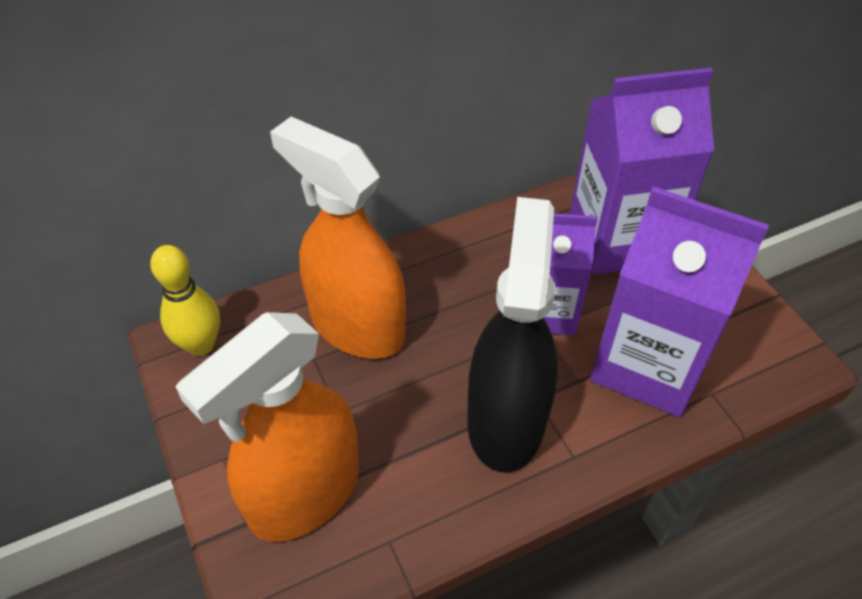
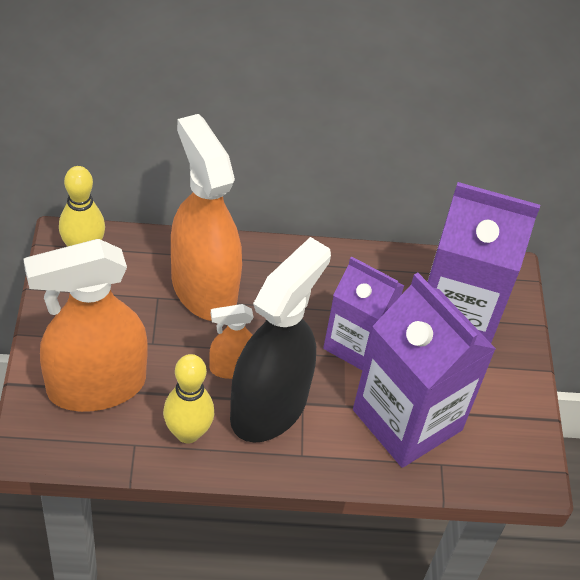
camera: 20 degrees right, 0 degrees up
none -> yellow bowling pin [163,354,214,444]
none -> orange spray bottle [209,304,254,379]

